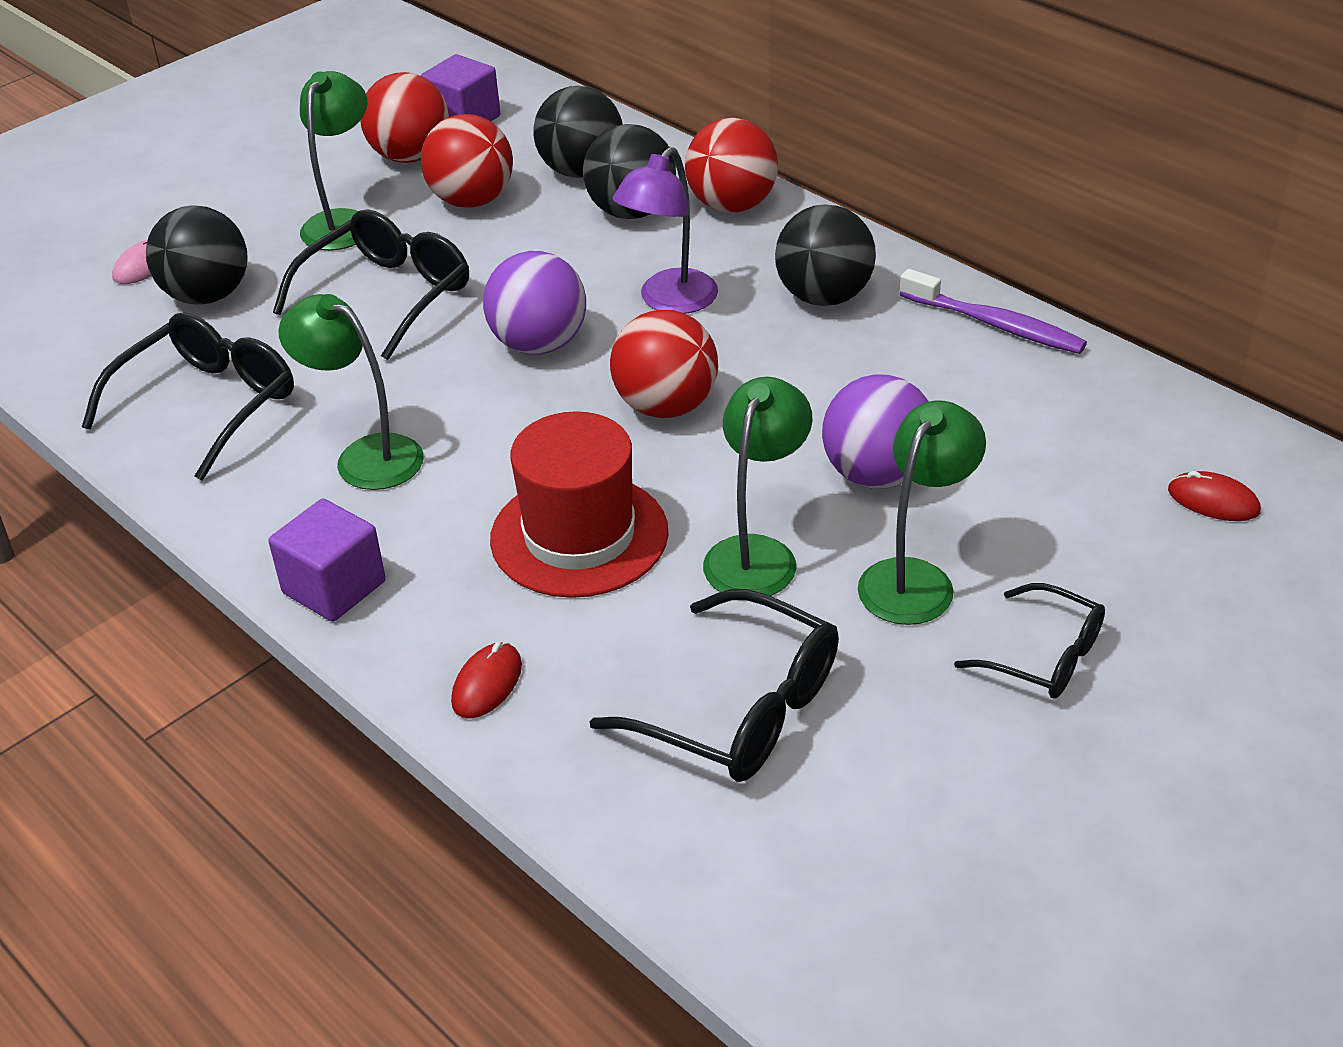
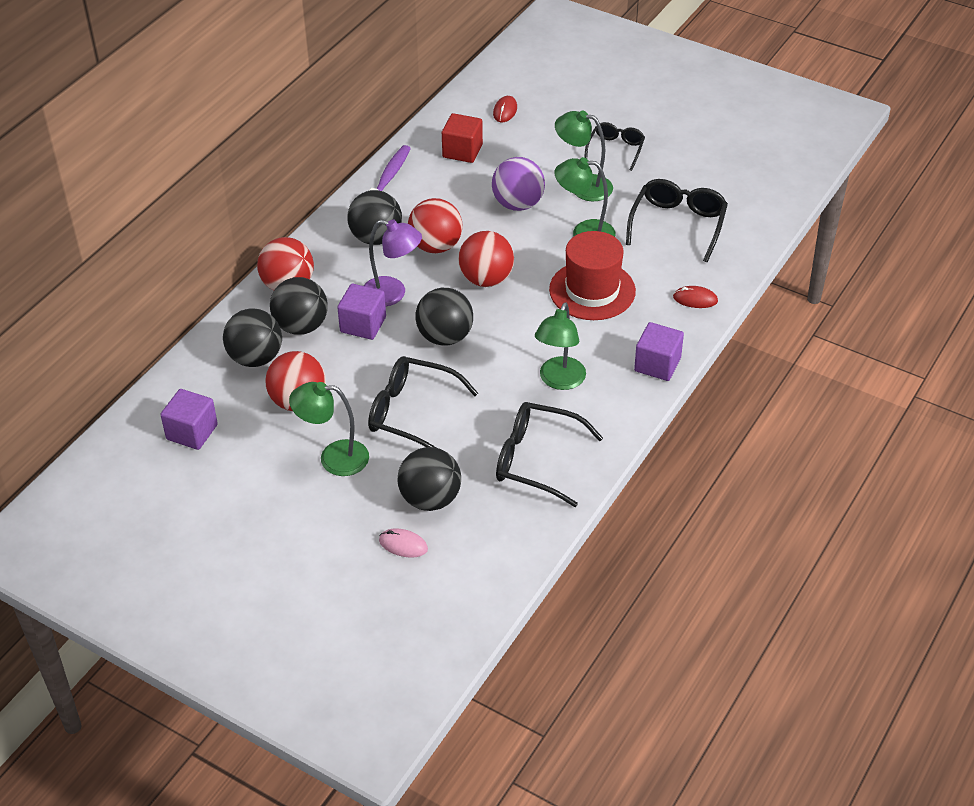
camera: 105 degrees left, 5 degrees up
red ball [360,72,449,163] -> red ball moved to [408,198,463,253]
purple ball [483,251,586,354] -> black ball [415,288,473,346]
none -> purple cube [337,284,386,340]
none -> red cube [442,113,483,163]

